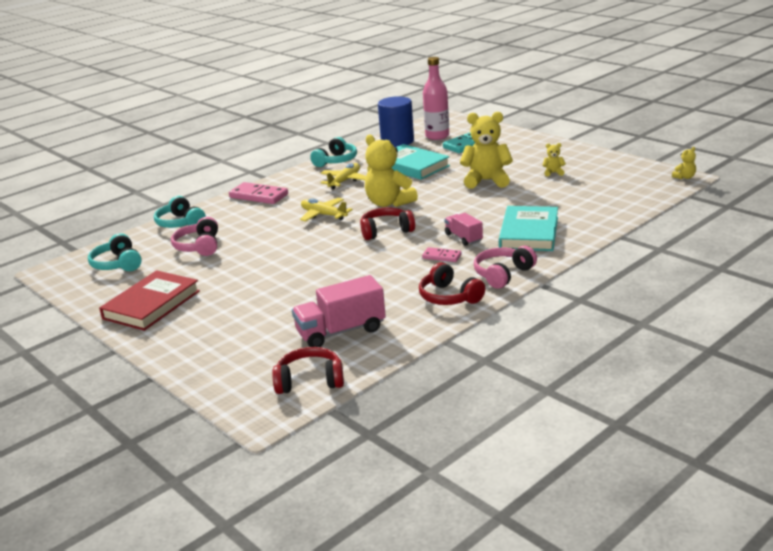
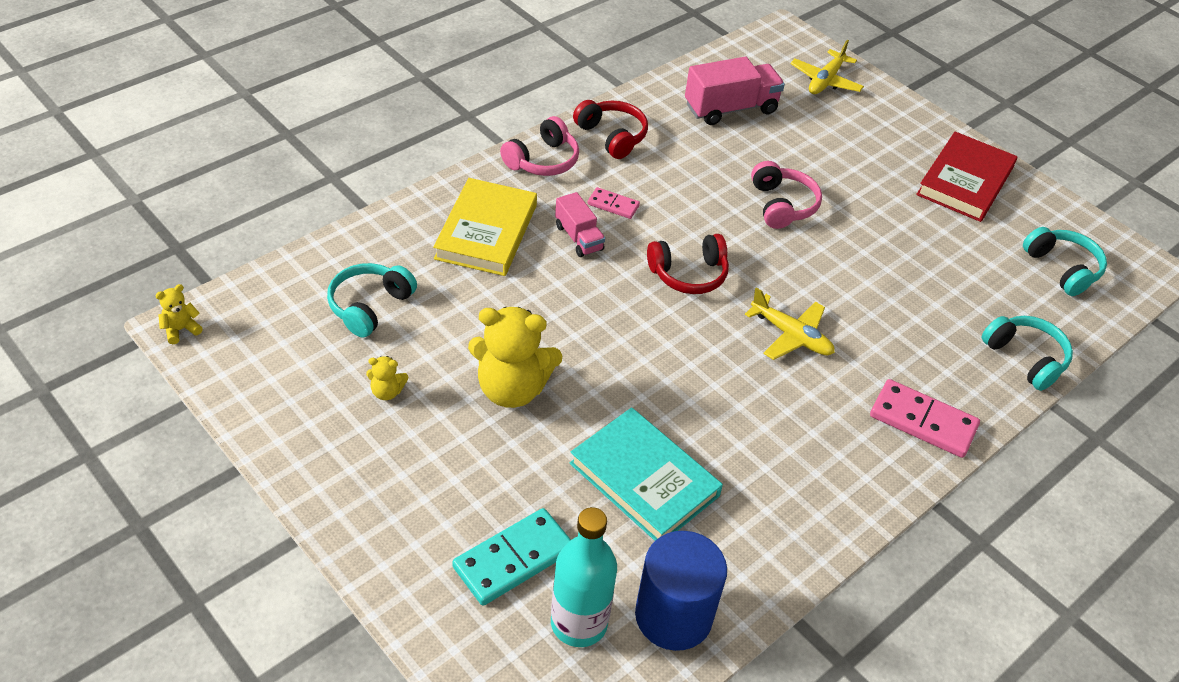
camera: 175 degrees right, 20 degrees up
pink headphones [171,217,218,256] -> pink headphones moved to [751,161,822,229]
red headphones [272,347,344,394] -> none
turquoise headphones [310,137,357,167] -> turquoise headphones moved to [327,263,417,338]
yellow plane [321,163,366,189] -> yellow plane moved to [791,40,864,94]
yellow teddy bear [365,135,418,207] -> none
pink bottle [423,57,449,140] -> turquoise bottle [551,507,617,647]
turquoise book [499,206,558,251] -> yellow book [433,178,537,276]

